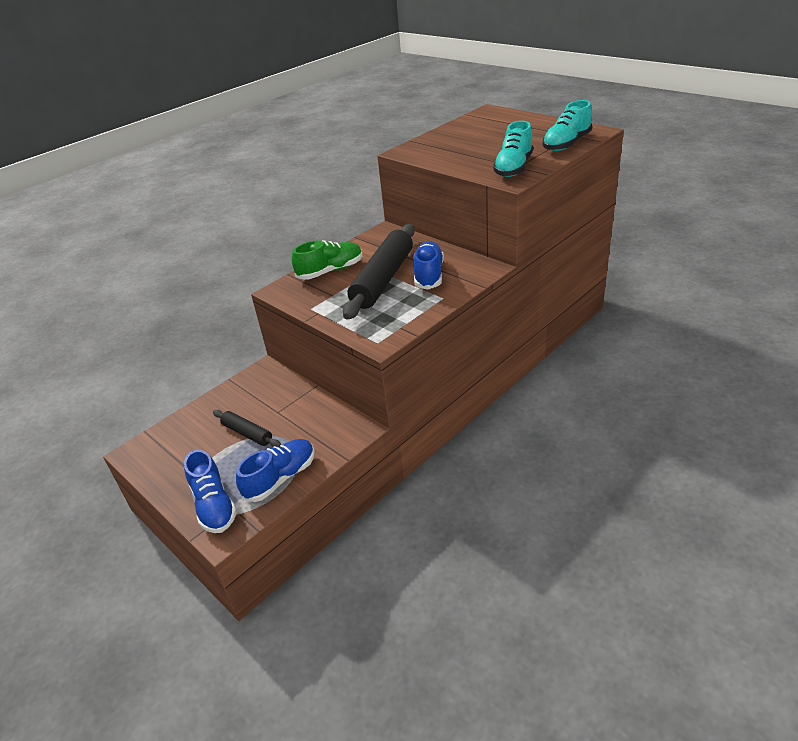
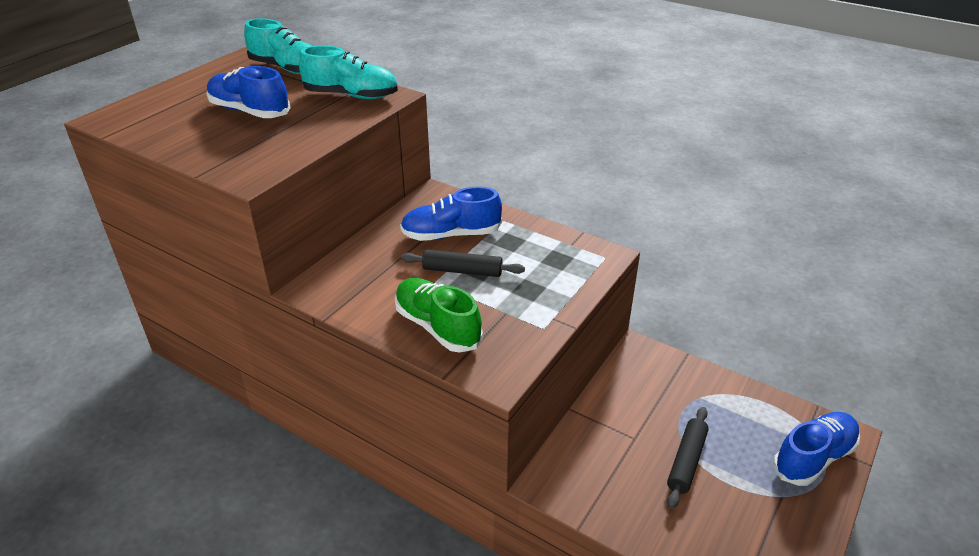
camera: 105 degrees left, 0 degrees up
blue shoe [236,439,315,502] -> blue shoe moved to [206,66,291,118]
black rolling pin [343,224,415,320] -> black rolling pin [401,249,525,277], size x0.51

